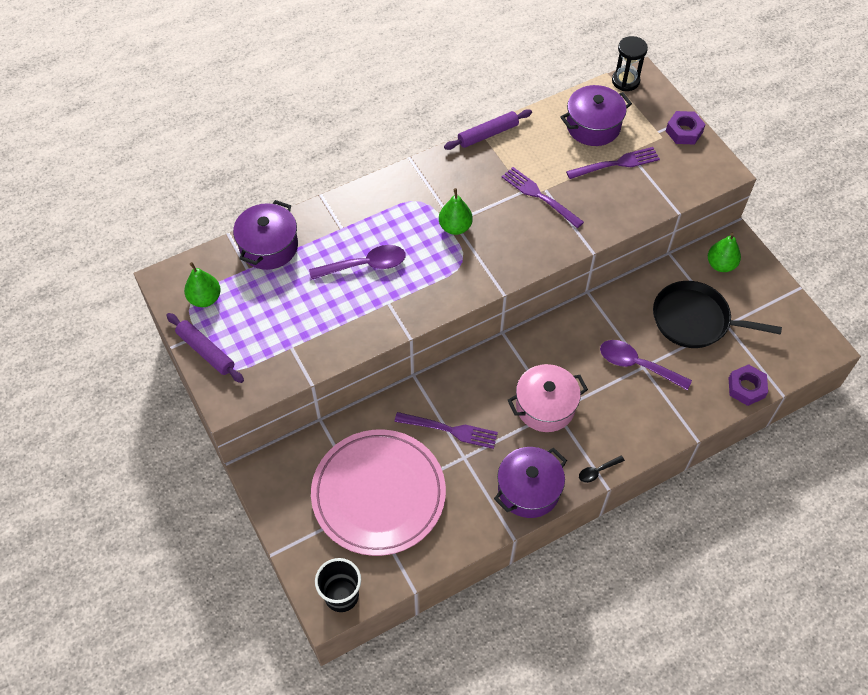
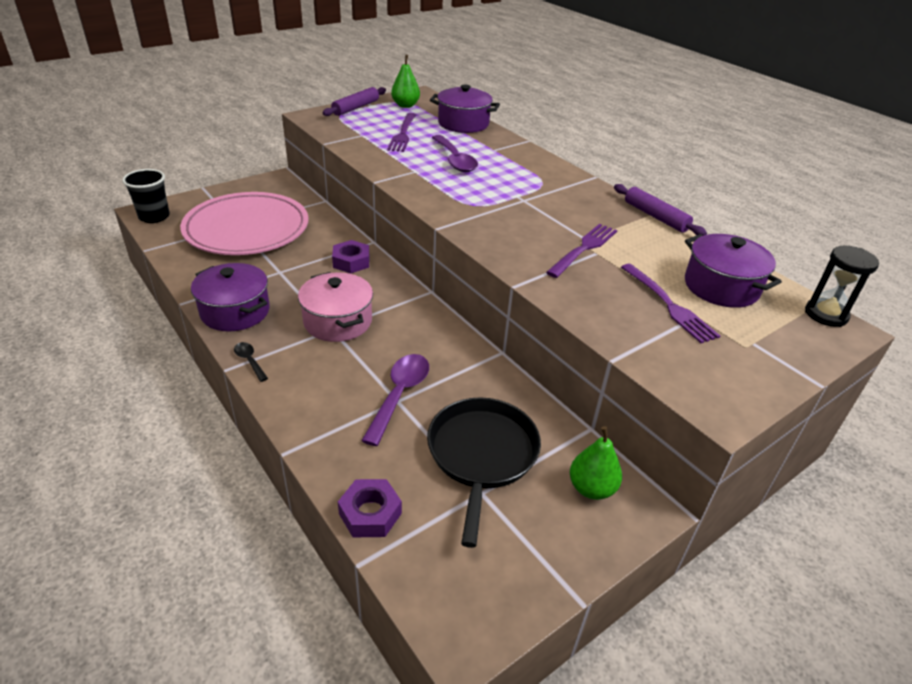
camera: 80 degrees right, 20 degrees down
purple fork [394,412,498,449] -> purple fork moved to [387,113,416,152]
green pear [439,188,473,235] -> none
purple nut [666,111,705,145] -> purple nut moved to [332,240,369,273]

